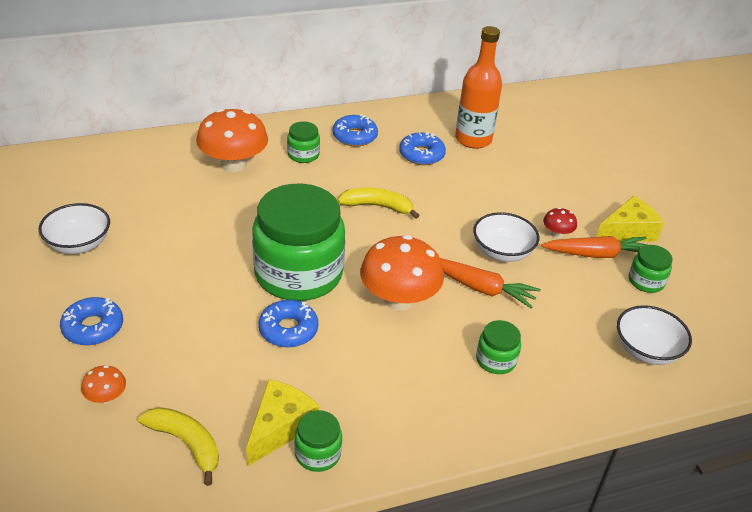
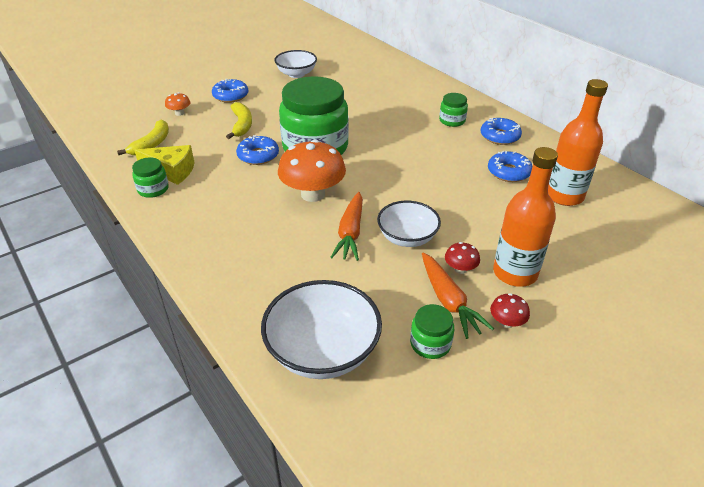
camera: 75 degrees right, 0 degrees up
orange mushroom [196,109,268,172] -> none
yellow banana [338,188,420,219] -> yellow banana moved to [226,102,252,139]
green jar [476,320,521,374] -> none
yellow cheese [597,196,664,242] -> red mushroom [490,293,530,328]
white bowl [617,305,692,365] -> white bowl [261,280,382,379], size x1.52
none -> orange bottle [493,147,558,287]

